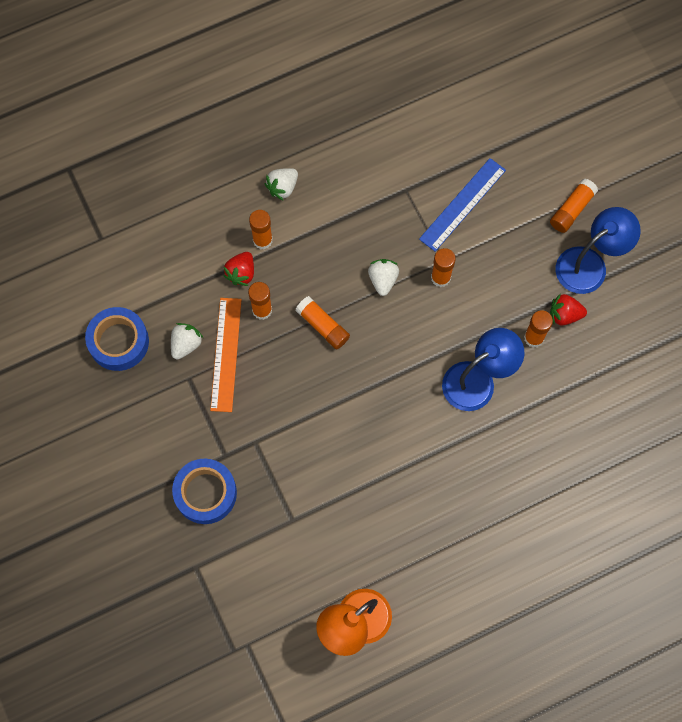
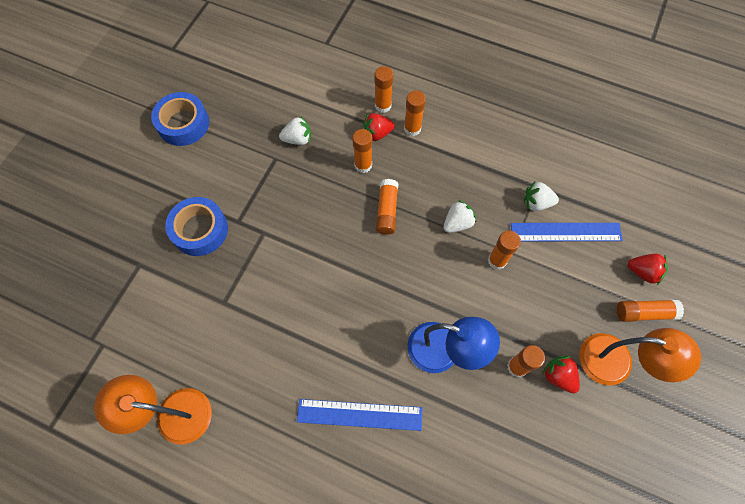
camera: 50 degrees right, 5 degrees down
blue tape [85,307,149,371] -> blue tape moved to [151,92,209,146]
orange ruler [210,298,242,412] -> none
white strawberry [264,168,298,201] -> white strawberry moved to [524,181,559,211]
blue lamp [555,207,641,294] -> orange lamp [579,328,701,386]
none -> blue ruler [297,399,422,431]
none -> orange glue stick [375,66,393,113]
none -> red strawberry [628,254,668,285]

